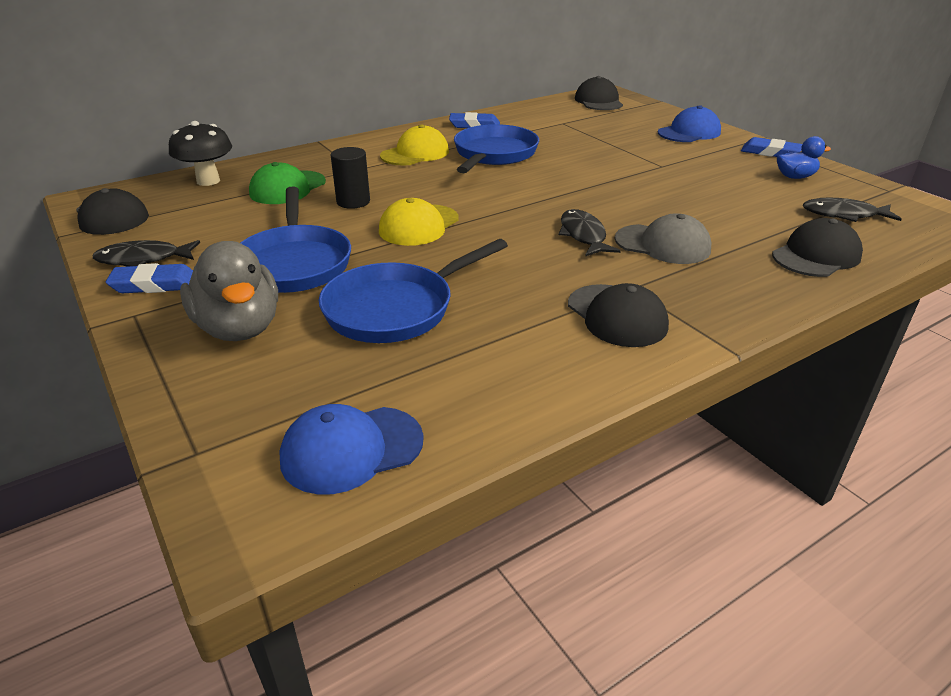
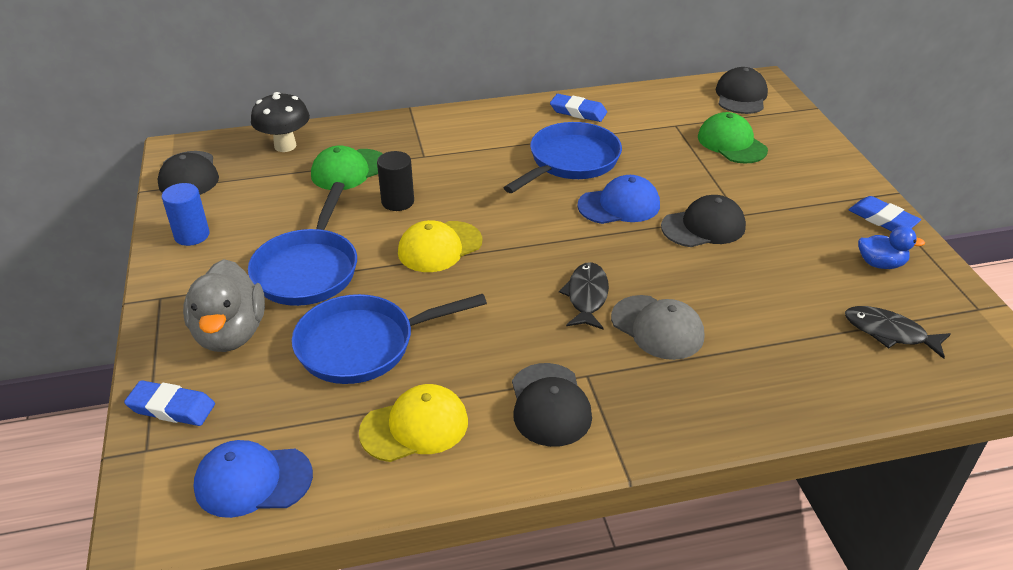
camera: 20 degrees right, 5 degrees up
black fish [93,240,200,267] -> blue cylinder [162,183,209,246]
blue eraser [105,263,193,293] -> blue eraser moved to [124,380,215,426]
yellow cap [380,124,449,166] -> yellow cap moved to [359,384,468,462]
blue cap [657,105,721,142] -> blue cap moved to [577,175,660,224]
black cap [772,218,863,277] -> black cap moved to [661,195,746,247]
none -> green cap [698,112,768,164]

